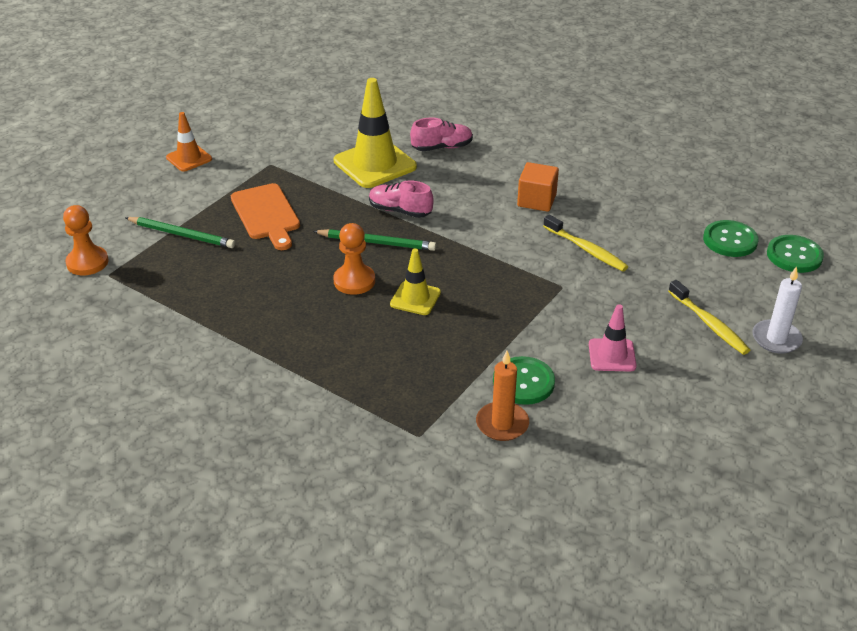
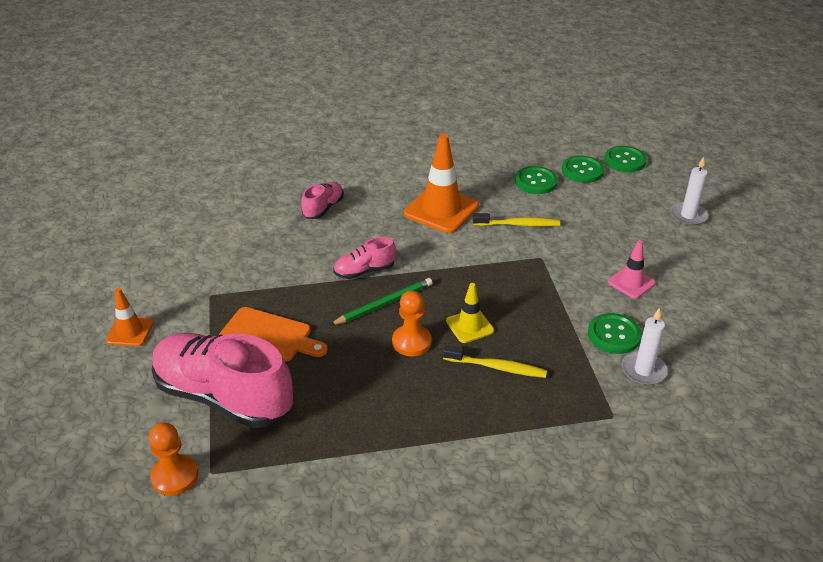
camera: 45 degrees left, 0 degrees up
green pencil [125,217,235,248] -> pink shoe [152,333,293,428]
yellow traffic cone [334,78,417,188] -> none
orange candle [476,351,529,441] -> white candle [621,308,668,385]
orange cube [517,162,559,212] -> orange traffic cone [404,134,479,233]
yellow toothbrush [668,280,750,355] -> yellow toothbrush moved to [443,346,547,378]
none -> green button [515,166,558,194]

